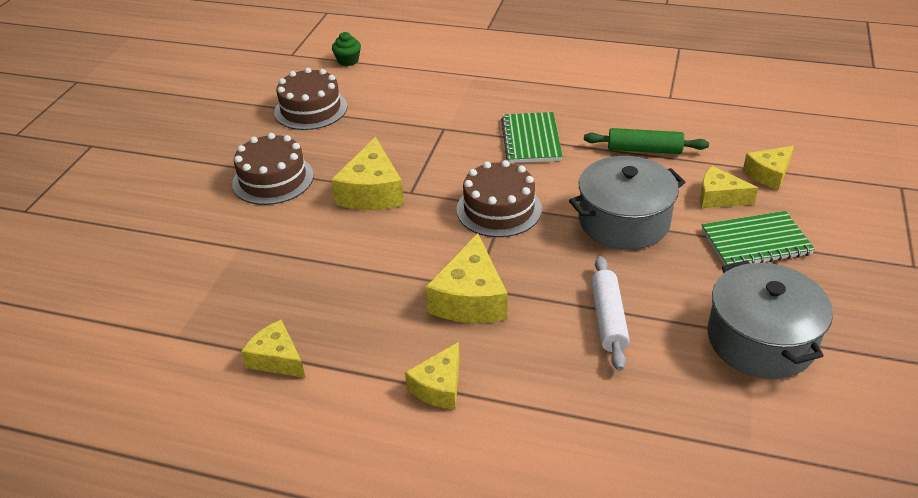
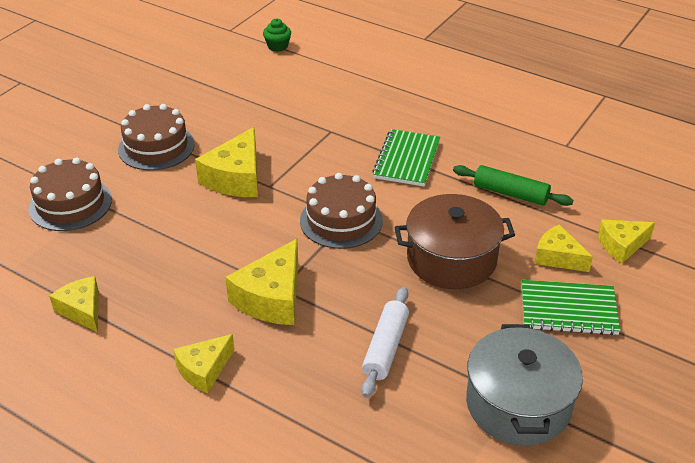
camera: 15 degrees right, 0 degrees up
brown cake [274,67,347,130] -> brown cake moved to [29,158,112,231]
grey pot [569,156,685,250] -> brown pot [394,194,515,289]

